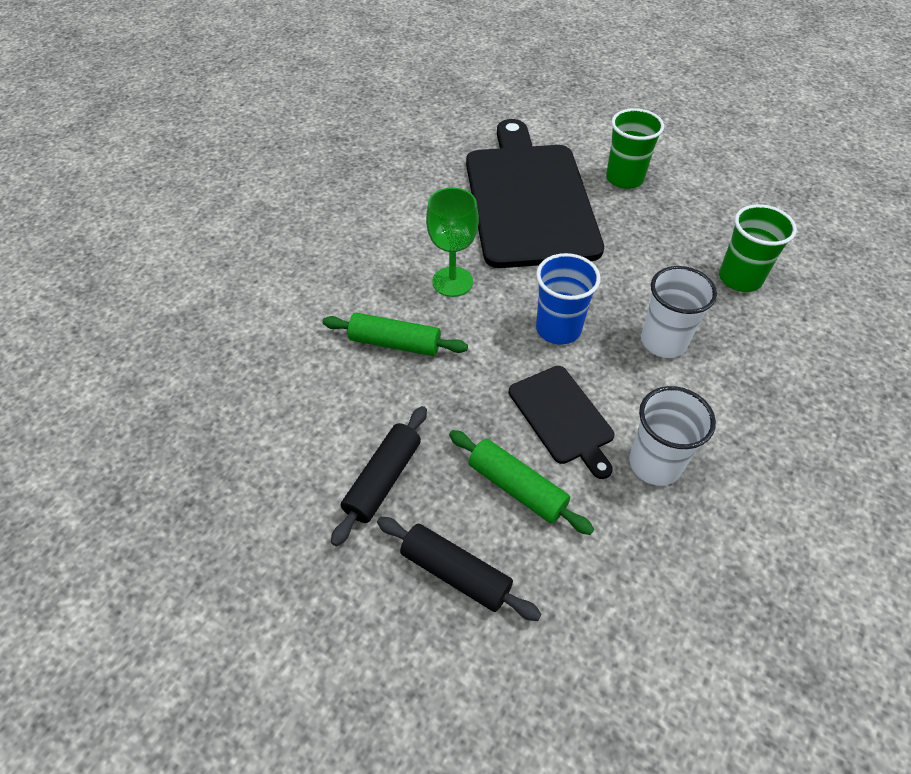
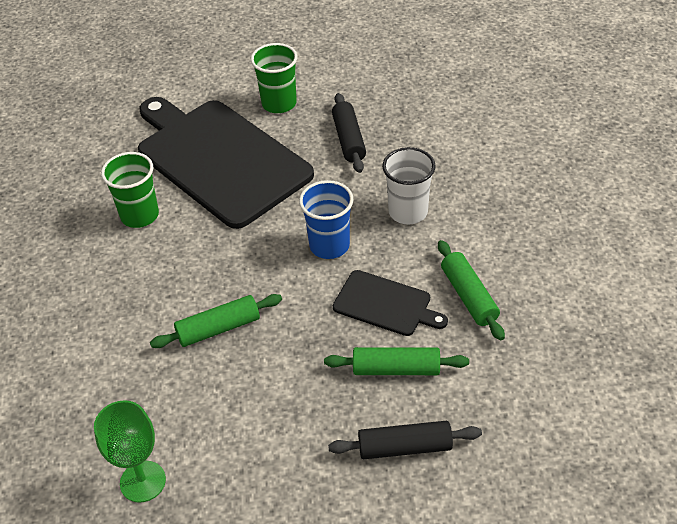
camera: 35 degrees left, 5 degrees down
black rolling pin [331,406,427,546] -> black rolling pin moved to [332,93,366,173]
green goblet [426,188,479,297] -> green goblet moved to [94,400,166,503]
white cup [629,386,716,486] -> green rolling pin [438,240,505,340]
green cup [719,204,797,292] -> green cup moved to [101,152,159,228]

